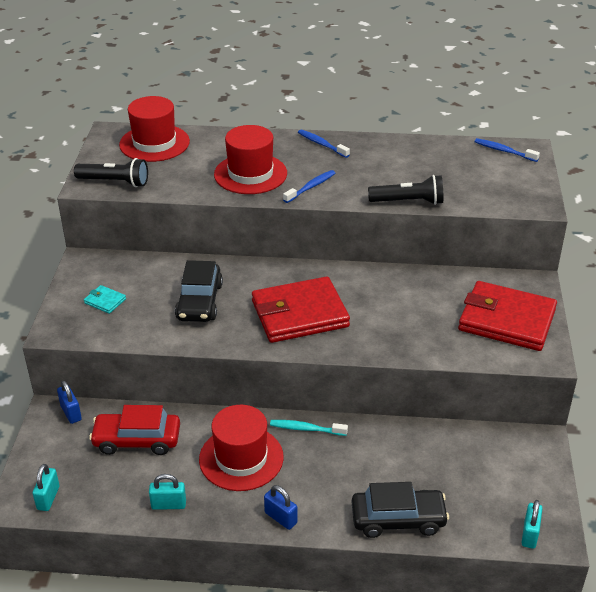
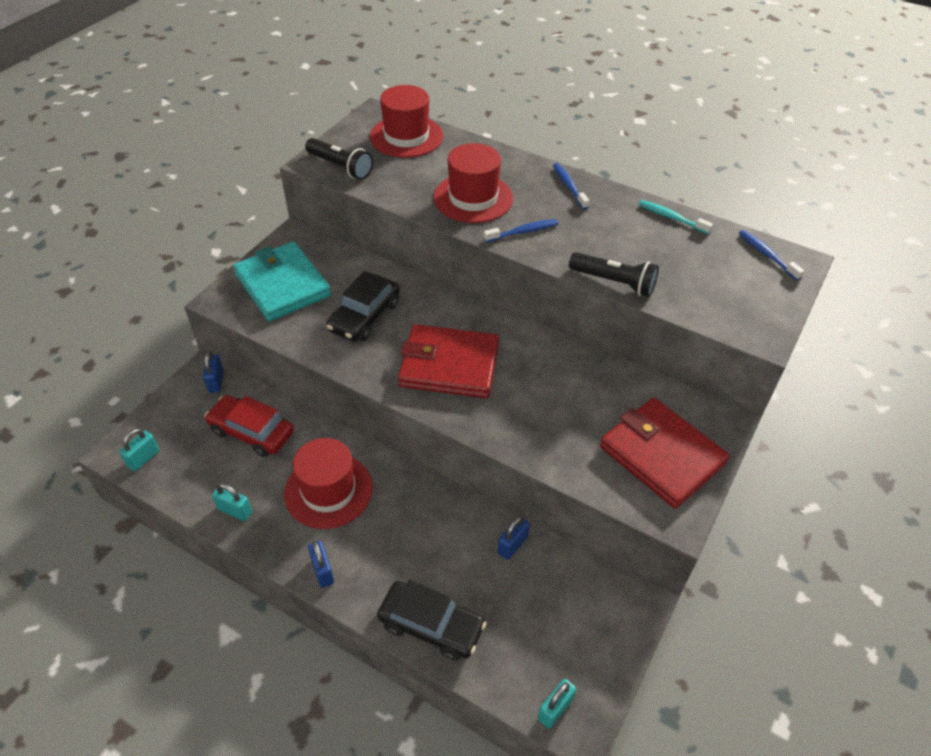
camera: 25 degrees right, 10 degrees up
turquoise wallet [84,285,126,314] -> turquoise wallet [233,242,331,321], size x2.49
turquoise toothbrush [270,420,348,436] -> turquoise toothbrush moved to [639,200,713,234]
none -> blue padlock [498,516,530,560]

